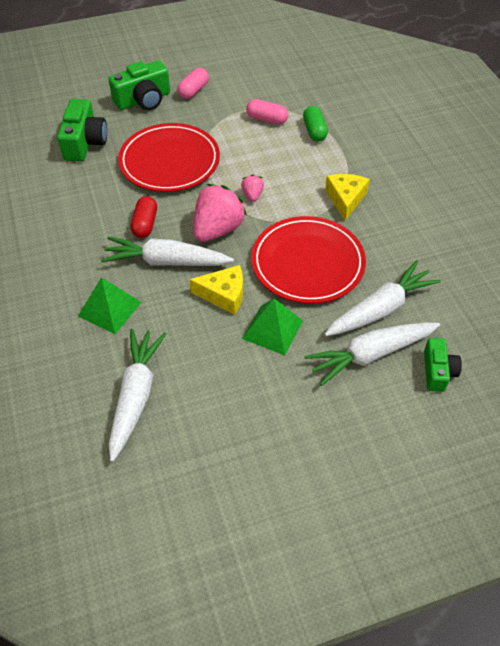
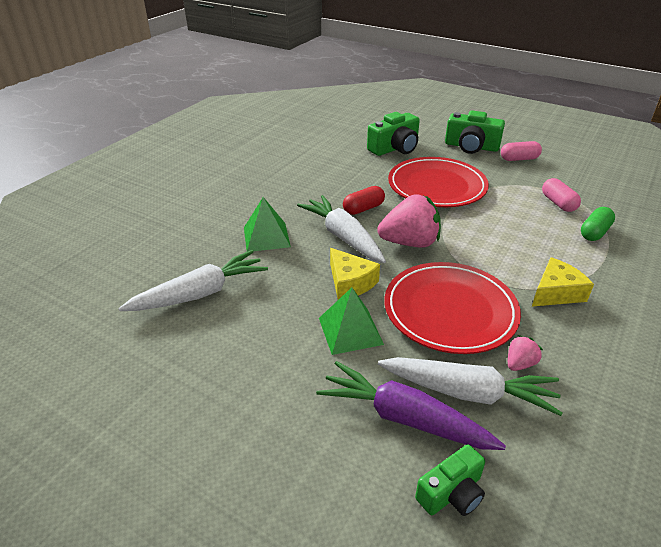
camera: 50 degrees right, 15 degrees down
pink strawberry [241,174,264,202] -> pink strawberry moved to [508,335,543,371]
white carrot [305,322,440,386] -> purple carrot [316,361,506,450]

